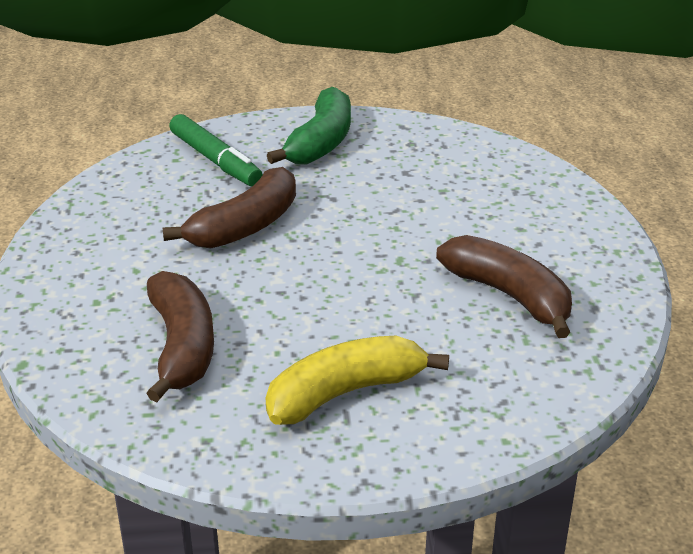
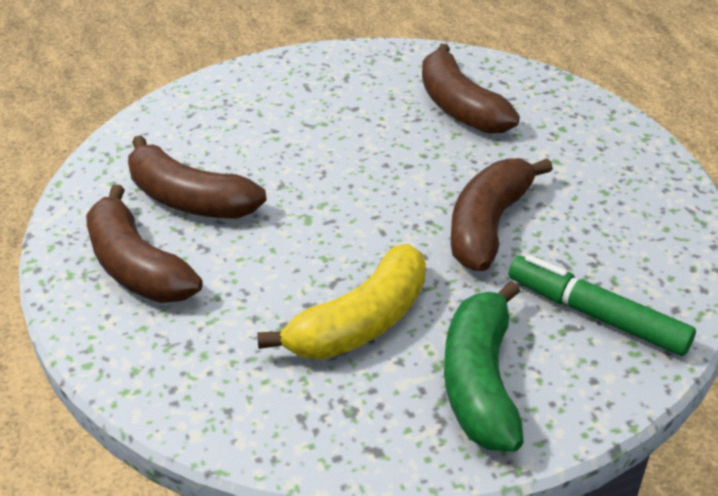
camera: 165 degrees right, 5 degrees up
yellow banana [266,336,449,425] -> yellow banana moved to [257,244,426,360]
none -> brown banana [86,185,203,303]

